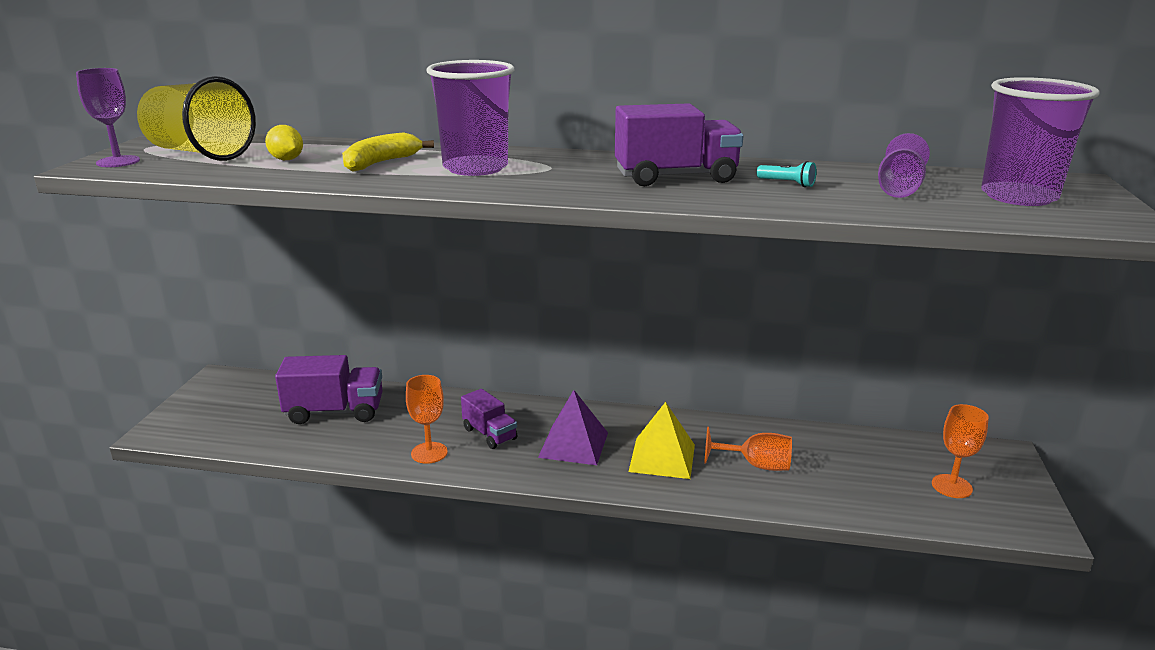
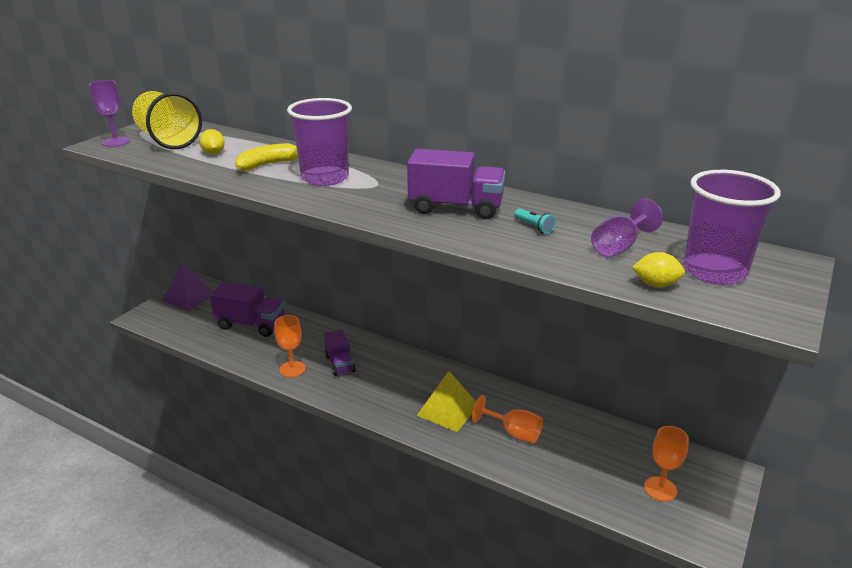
camera: 20 degrees right, 5 degrees up
purple pyramid [538,390,608,465] -> purple pyramid moved to [163,263,213,311]
none -> yellow lemon [632,252,685,288]

